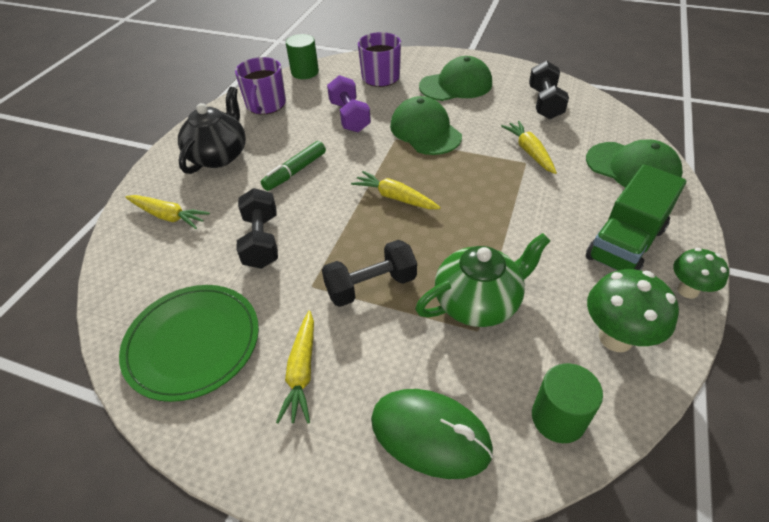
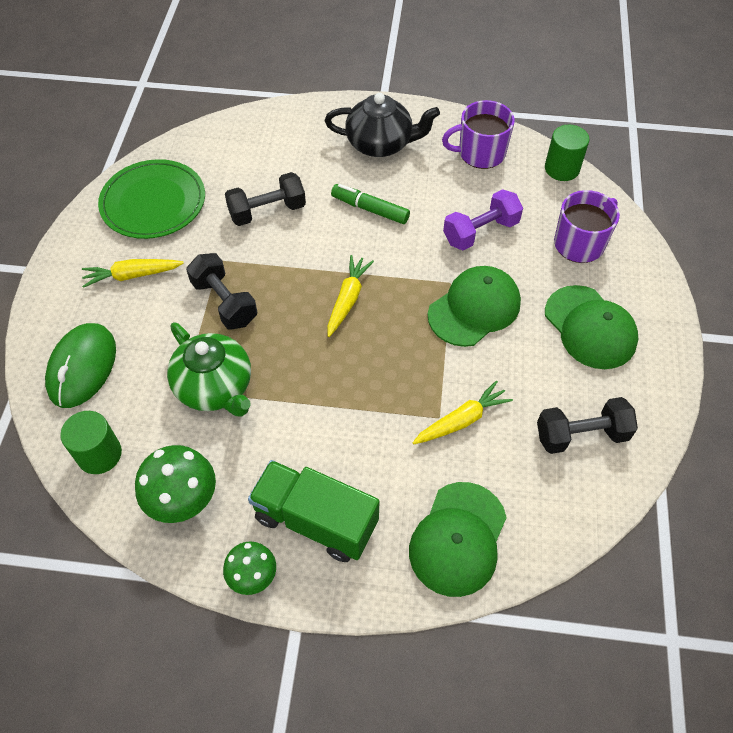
camera: 75 degrees right, 10 degrees up
yellow carrot [125,195,210,229] -> none

